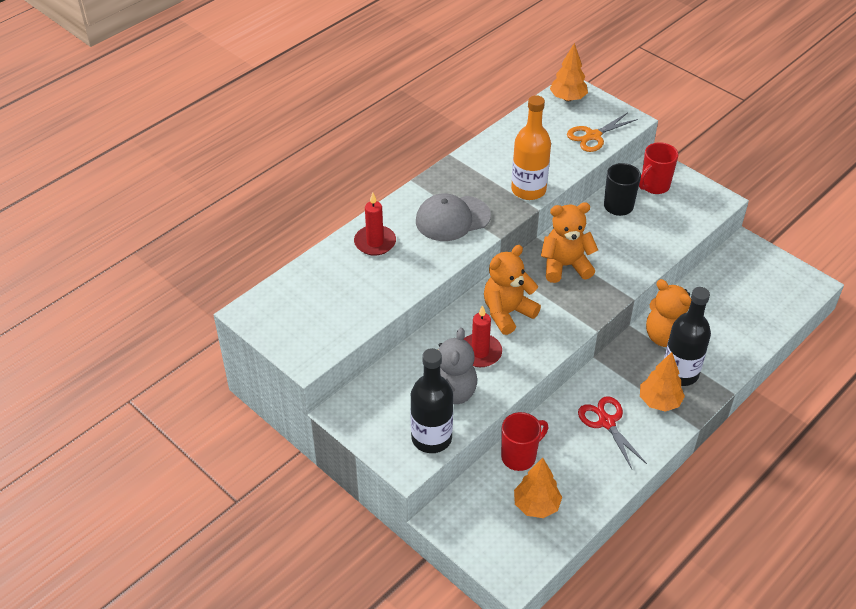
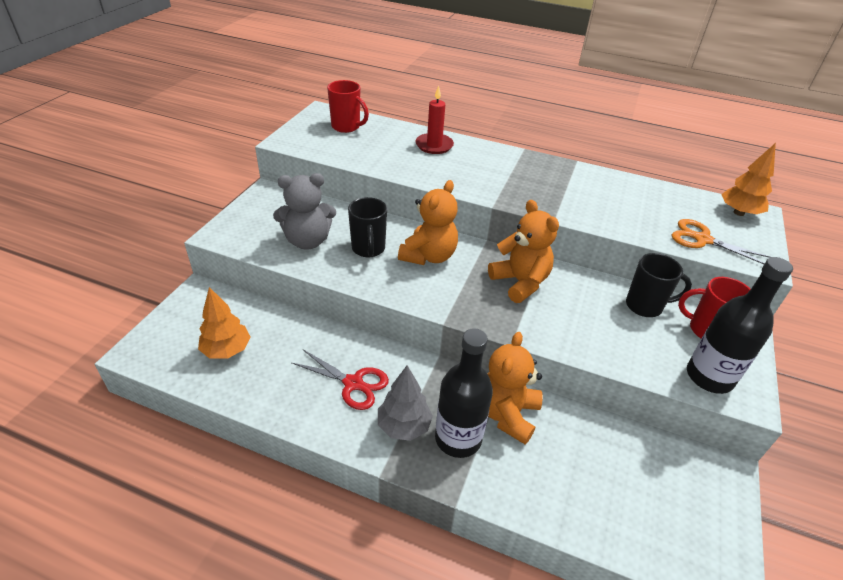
camera: 65 degrees right, 5 degrees down
black bottle [411,348,453,453] -> black bottle moved to [687,257,793,394]
grey cap [416,193,491,241] -> none
red candle [464,305,502,367] -> black mug [348,197,387,257]
orange teddy bear [484,245,541,335] -> orange teddy bear turned 90 degrees clockwise [398,180,458,265]
red mug [501,412,548,471] -> red mug moved to [327,80,369,133]
orange bottle [511,95,551,200] -> none
red scissors [578,396,647,469] -> red scissors turned 75 degrees clockwise [292,350,389,410]
orange tree [640,352,685,412] -> grey tree [378,365,433,441]

